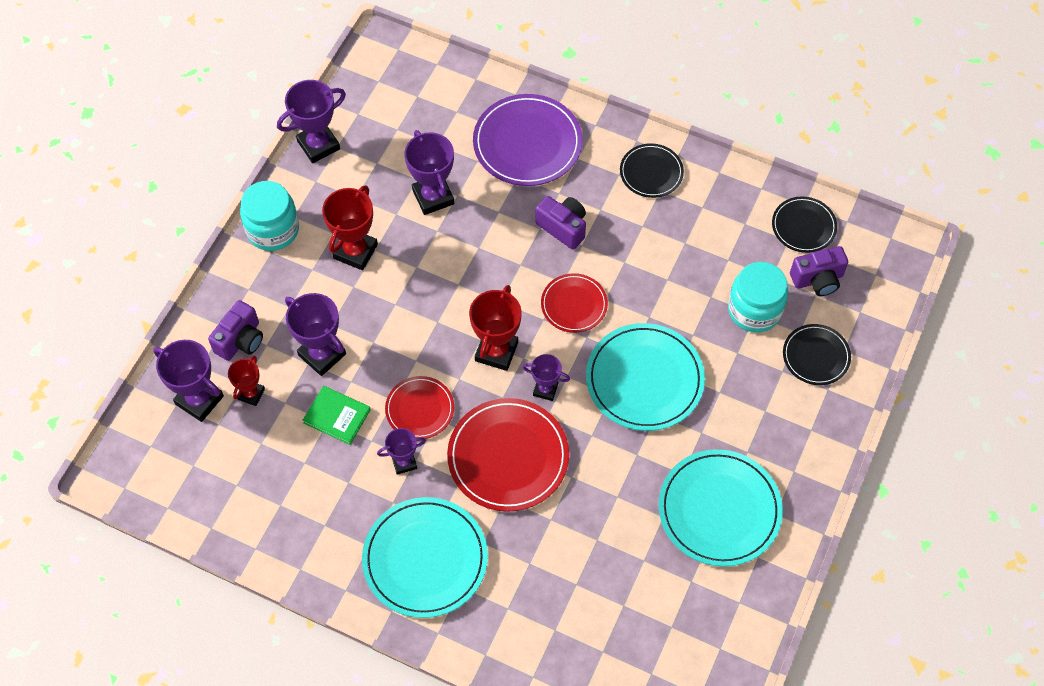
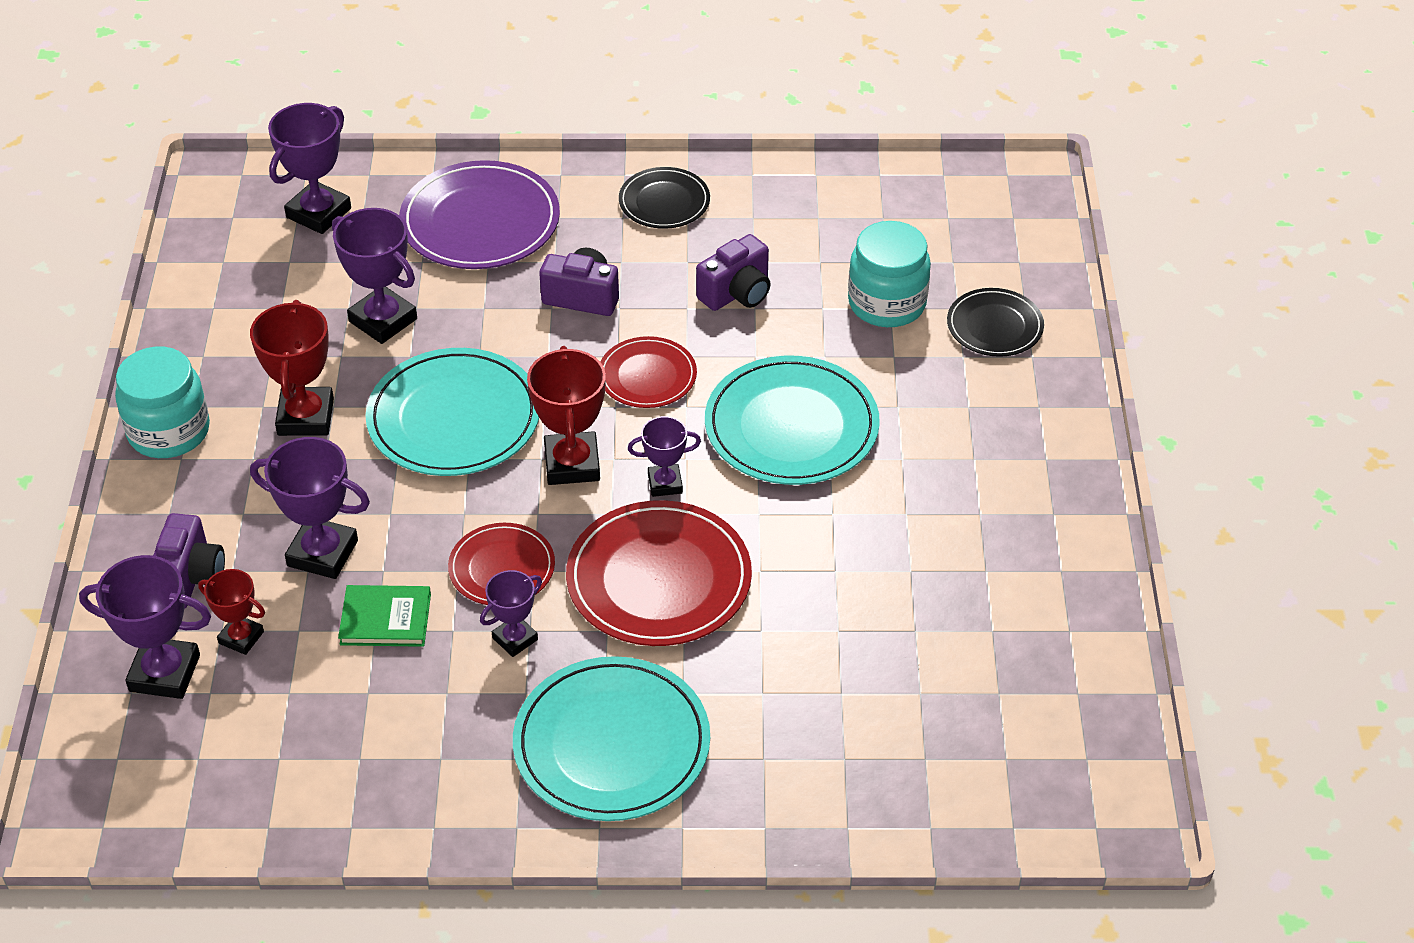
camera: 25 degrees left, 15 degrees down
red trophy [228,356,265,406] -> red trophy turned 60 degrees counterclockwise [198,569,265,655]
purple trophy [277,80,346,163] -> purple trophy moved to [268,103,351,234]
turquoise plate [659,449,783,567] -> turquoise plate moved to [365,348,539,476]
black plate [772,196,837,253] -> none
purple camera [790,246,848,296] -> purple camera moved to [696,234,771,311]

